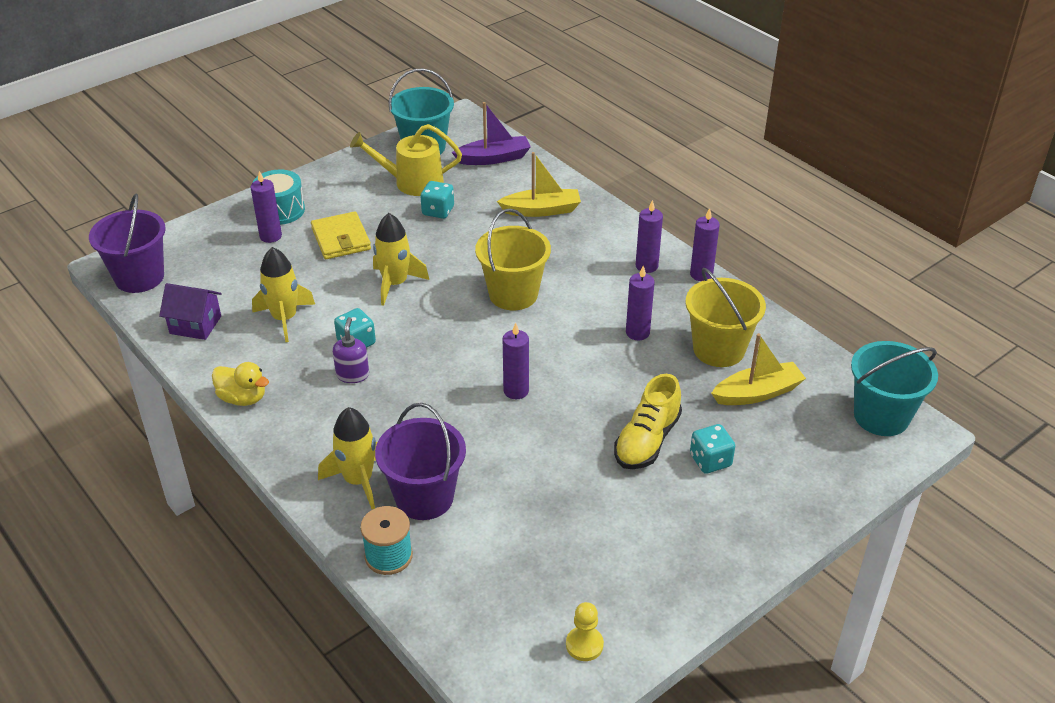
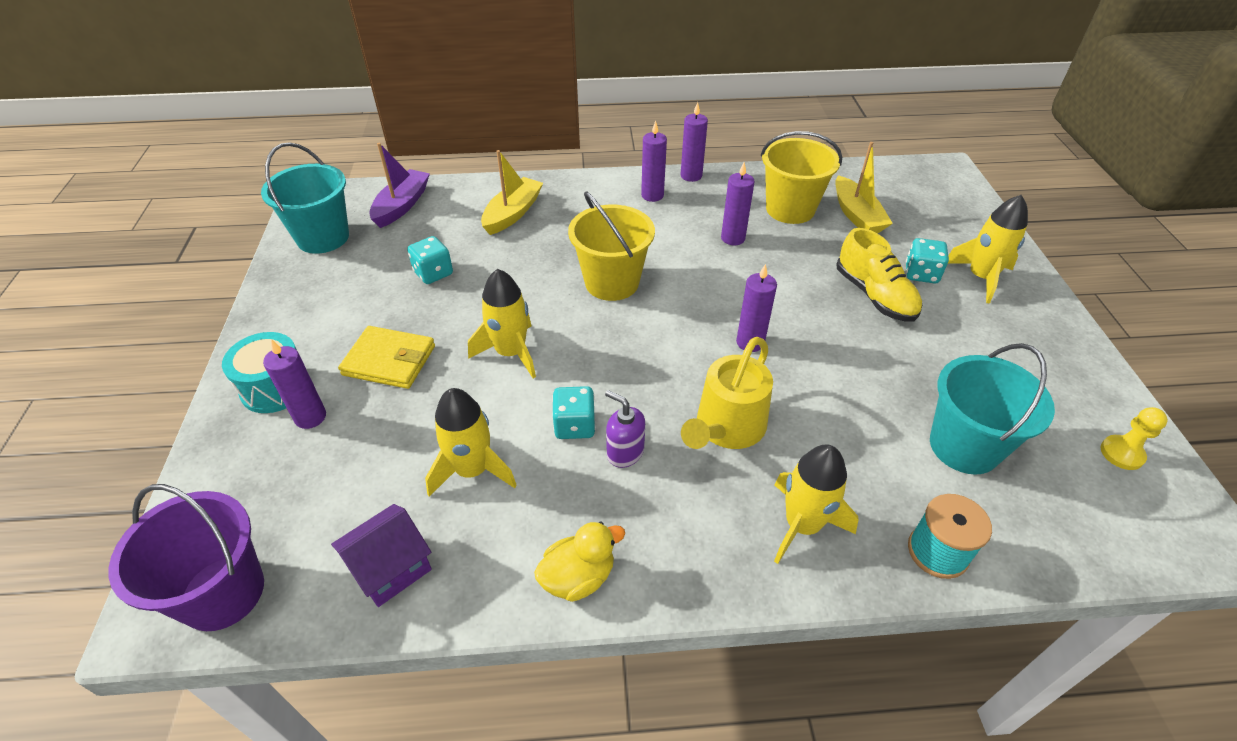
camera: 55 degrees left, 5 degrees up
yellow watering can [350,124,462,196] -> yellow watering can moved to [681,337,773,449]
purple bucket [375,403,466,520] -> none
yellow boat [711,333,806,405] -> yellow boat turned 150 degrees clockwise [835,142,893,233]
turquoise bucket [851,341,938,436] -> turquoise bucket moved to [930,343,1055,475]
none -> yellow rocket [948,195,1028,304]

